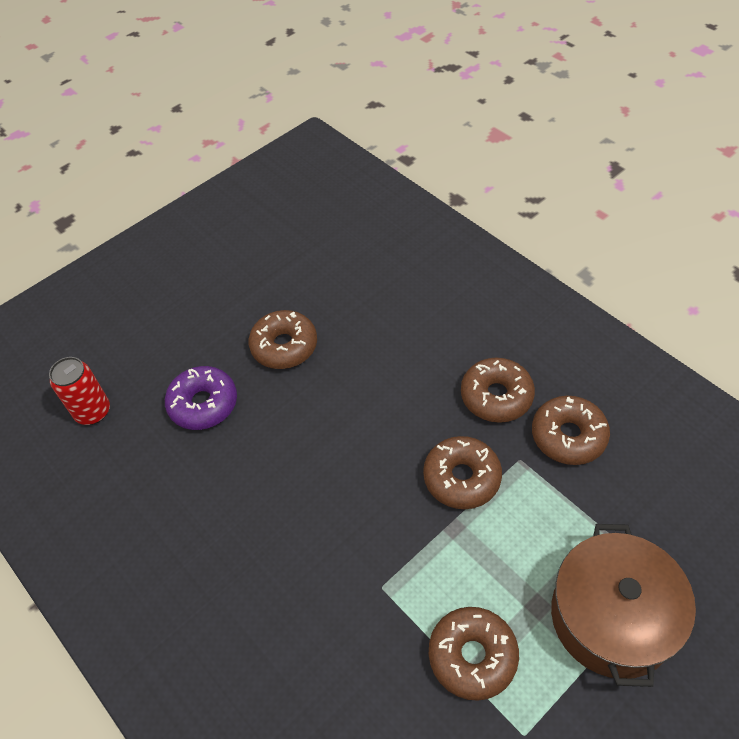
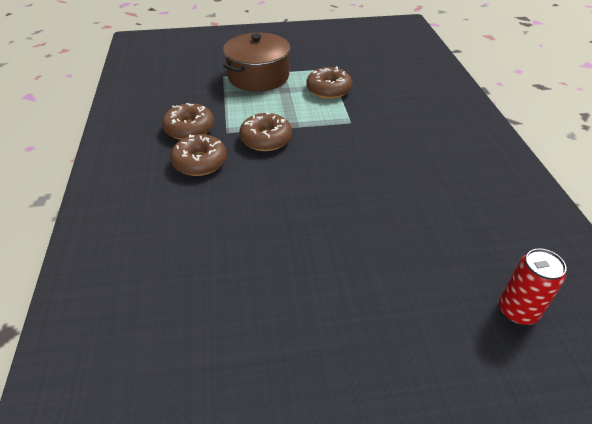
camera: 150 degrees left, 10 degrees down
purple donut [165,366,237,430] -> none
brown donut [249,310,317,369] -> none

